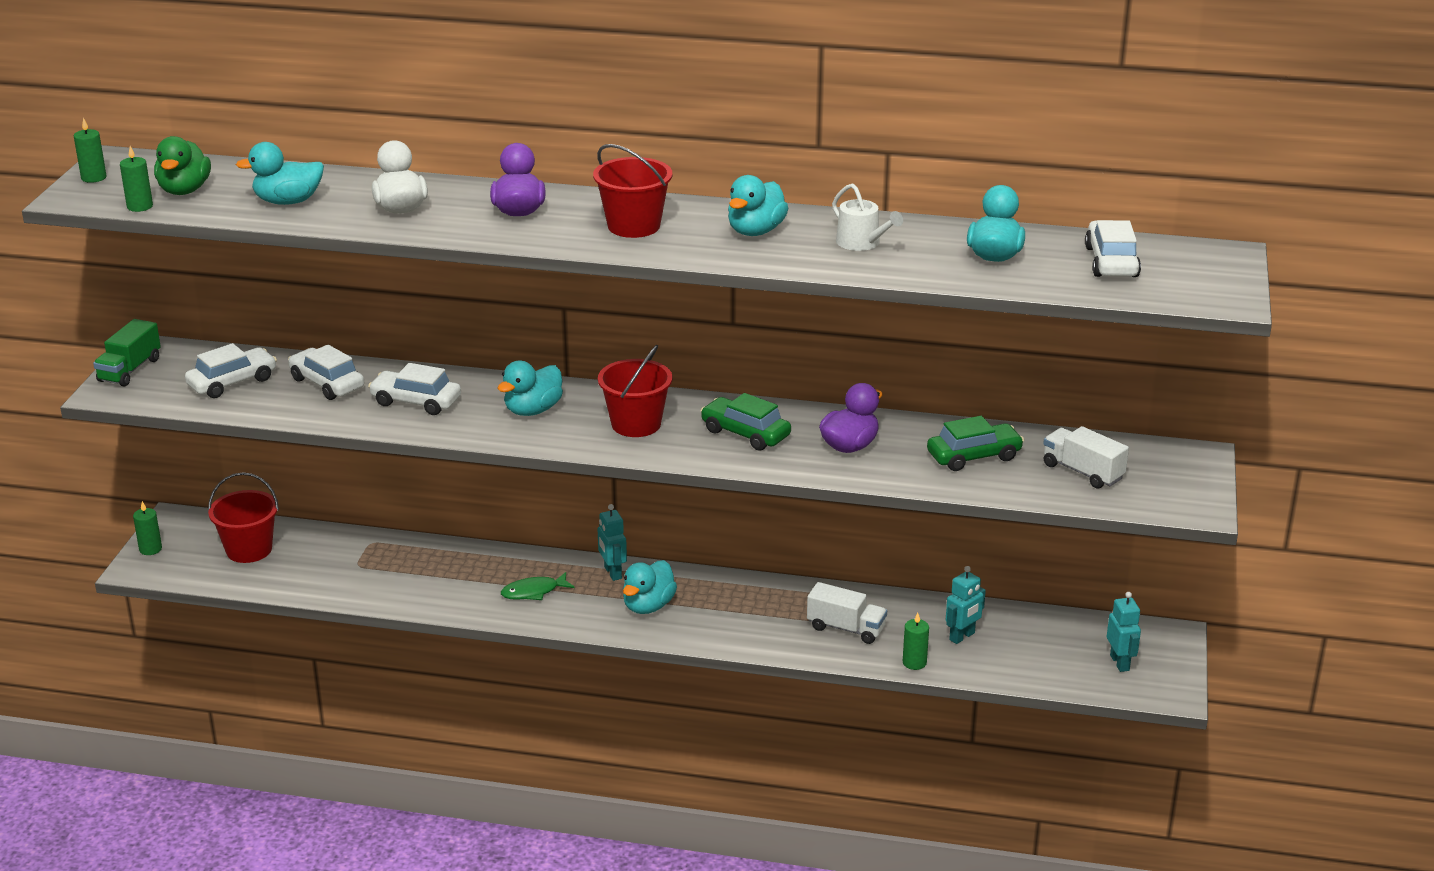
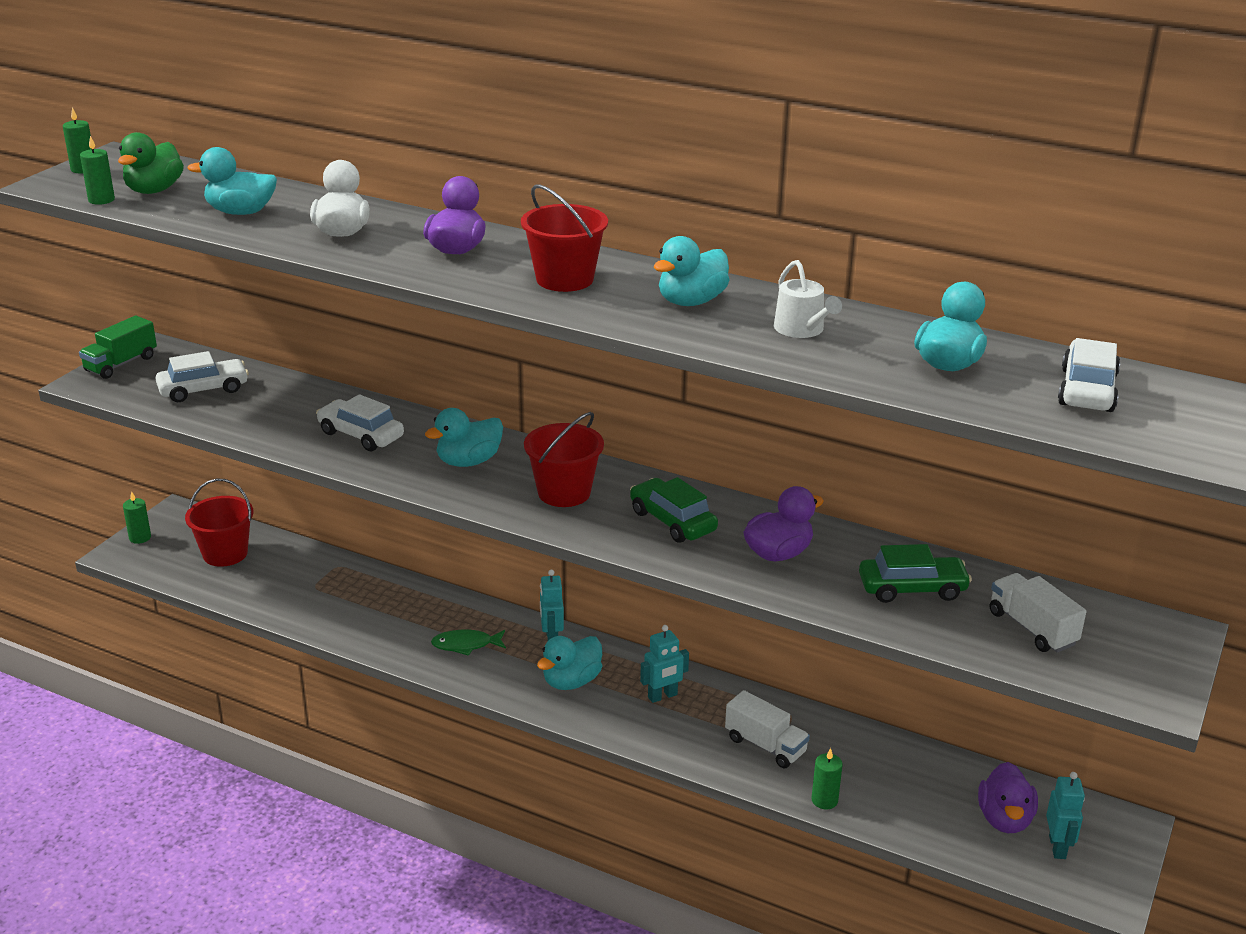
camera: 15 degrees right, 0 degrees up
white car [288,345,364,400] -> none
turquoise robot [946,566,986,644] -> turquoise robot moved to [640,625,689,703]
none -> purple duck [978,762,1038,833]

